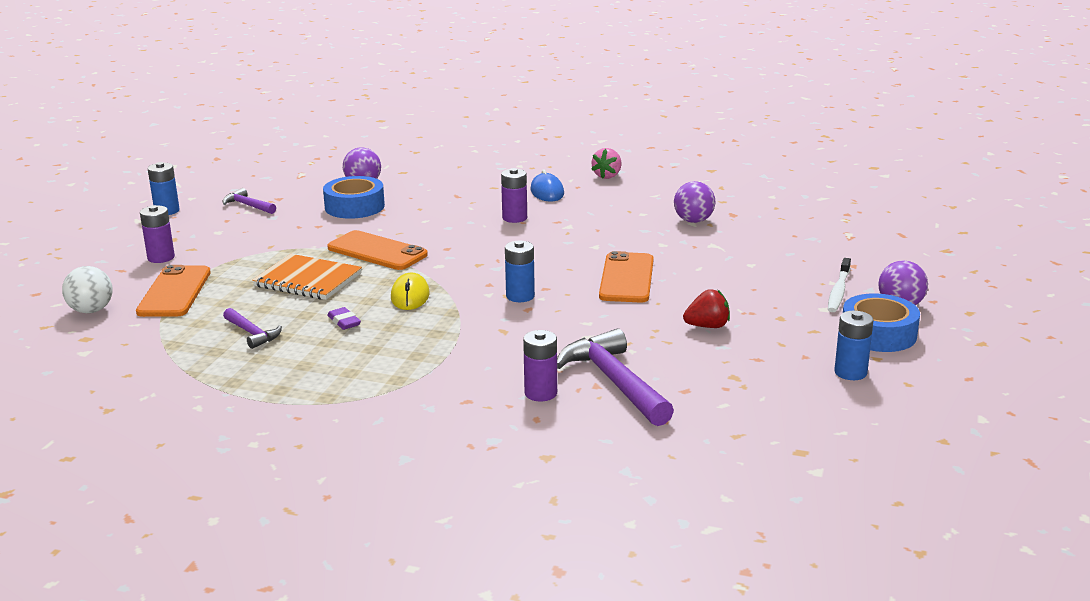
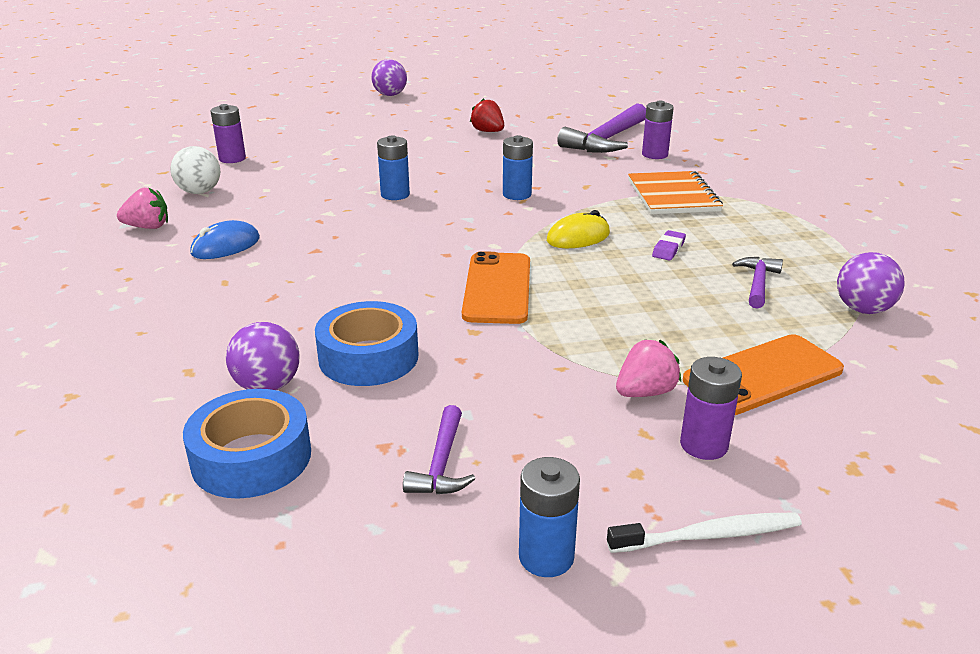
camera: 120 degrees left, 5 degrees up
white ball [62,266,112,313] -> white ball moved to [171,146,220,194]
orange notebook [252,254,362,300] -> orange notebook moved to [628,171,723,214]
purple battery [501,168,527,223] -> purple battery moved to [211,104,246,163]
orange phone [599,251,654,302] -> none
purple ball [674,181,715,223] -> purple ball moved to [837,252,905,314]
white toothbrush [828,258,851,312] -> white toothbrush moved to [607,512,802,553]
blue battery [834,311,874,380] -> blue battery moved to [377,135,410,200]
blue tape [843,293,920,352] -> blue tape moved to [183,389,311,499]
none -> pink strawberry [616,339,681,397]

